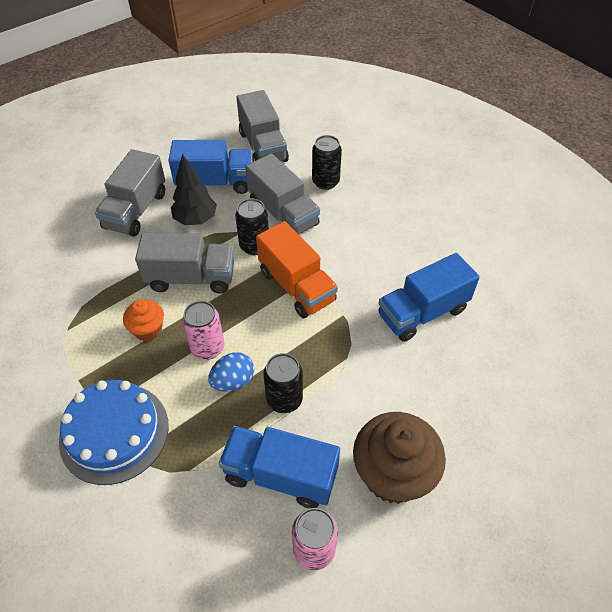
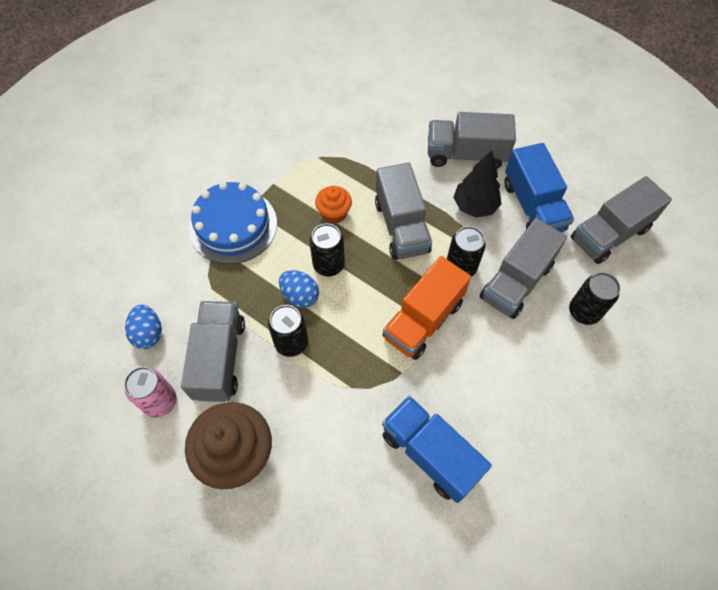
camera: 75 degrees right, 10 degrees up
pink can [182,301,225,360] -> black can [310,223,345,276]
blue truck [219,426,340,508] -> grey truck [181,301,245,402]
none -> blue egg [125,305,162,349]

